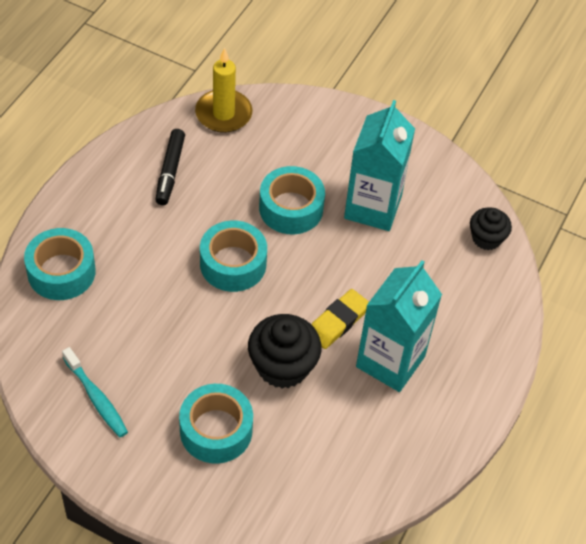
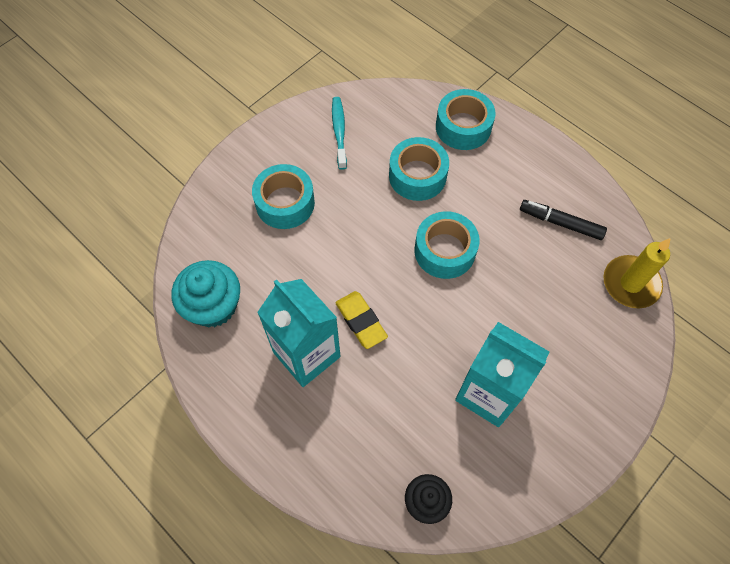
camera: 110 degrees right, 10 degrees up
turquoise toothbrush [62,347,128,437] -> turquoise toothbrush turned 105 degrees clockwise [332,97,347,170]
black cupcake [248,314,322,389] -> none
turquoise tape [259,166,325,234] -> turquoise tape moved to [389,137,449,201]
none -> turquoise cupcake [172,260,240,327]

